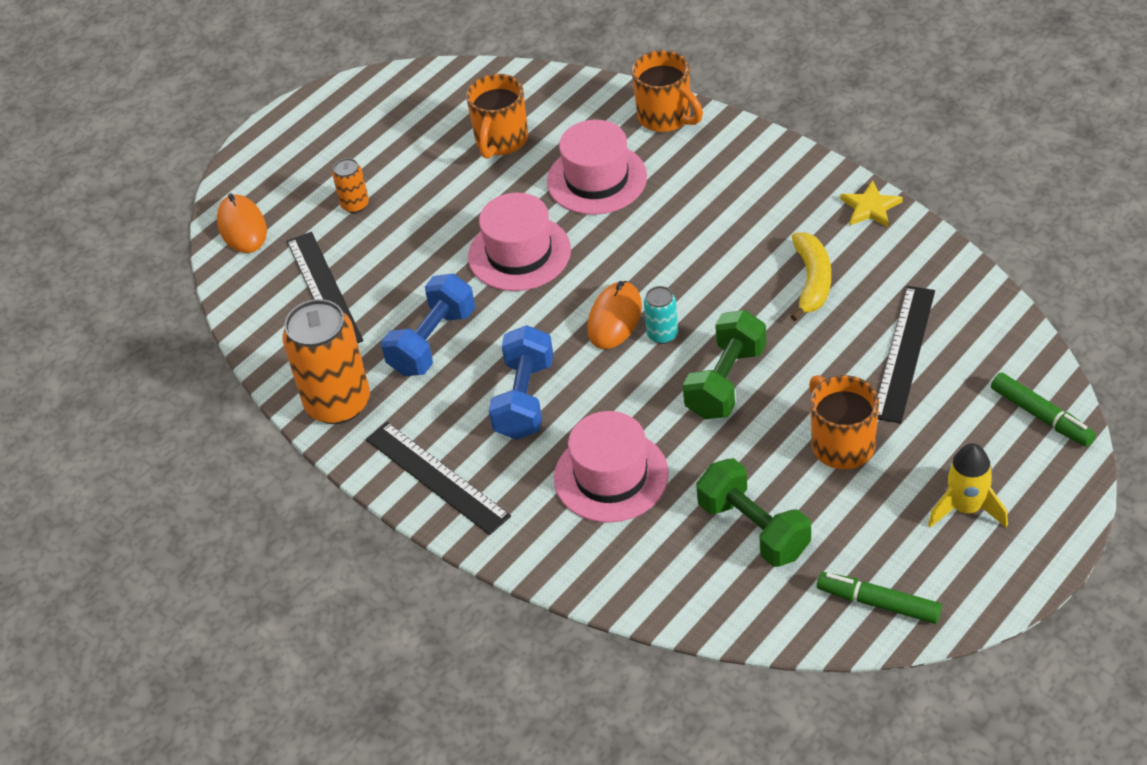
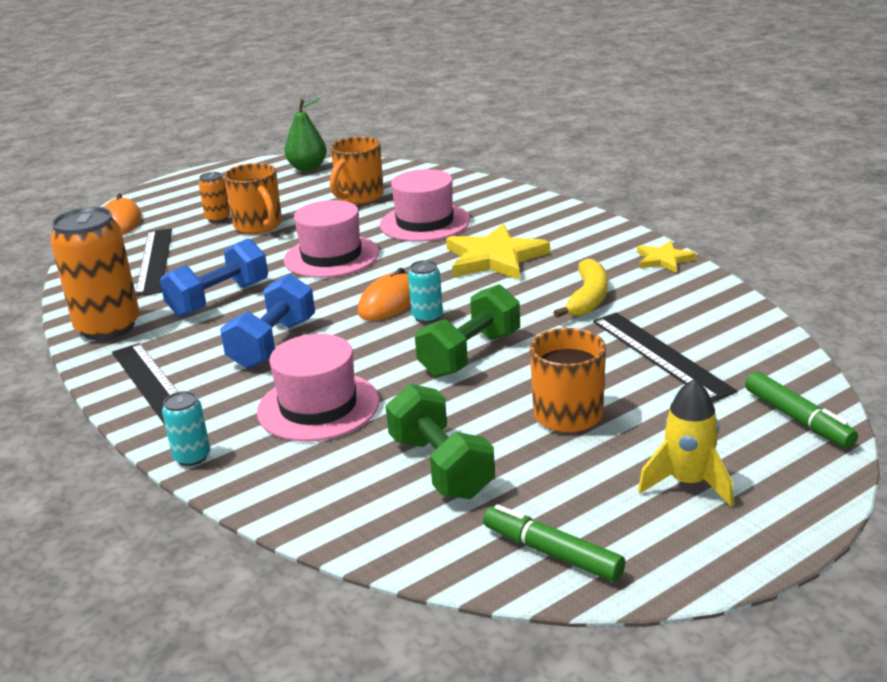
camera: 10 degrees right, 20 degrees down
orange mug [632,50,703,132] -> orange mug moved to [224,163,282,234]
black ruler [878,286,935,423] -> black ruler turned 60 degrees counterclockwise [593,313,737,402]
none -> turquoise can [162,391,210,466]
none -> green pear [285,98,327,171]
none -> yellow star [446,224,550,280]

